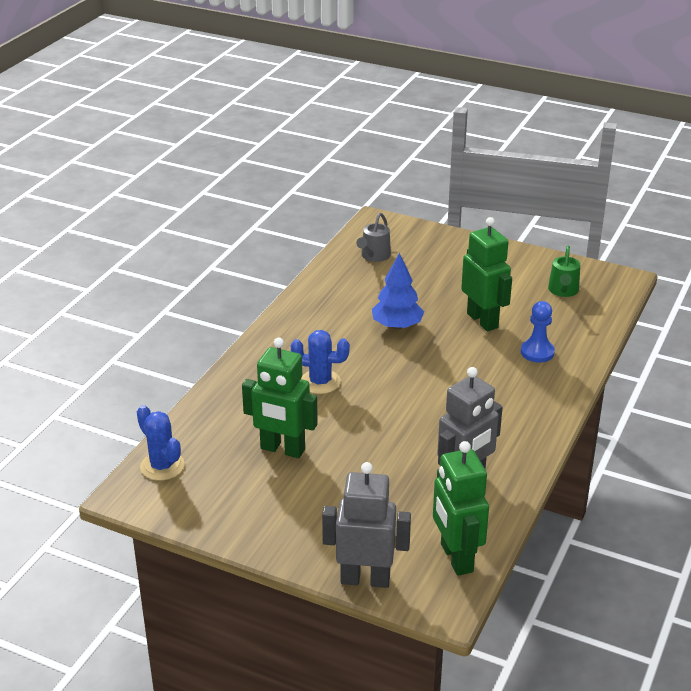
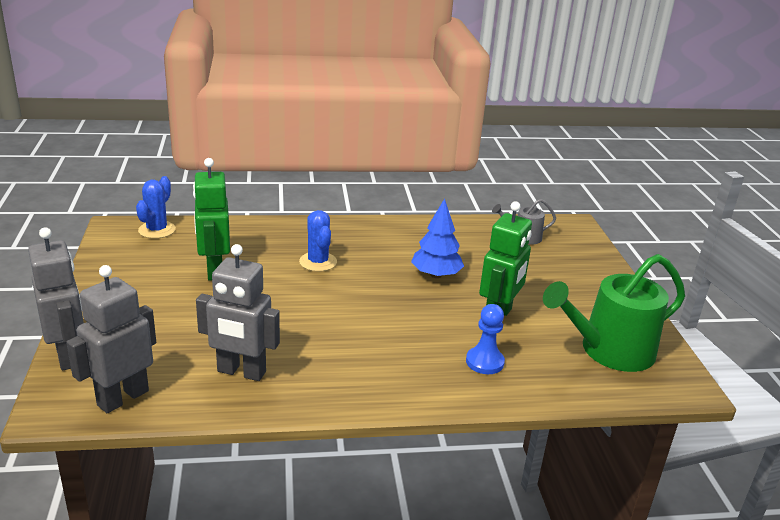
camera: 55 degrees right, 5 degrees down
green robot [433,441,489,576] -> grey robot [66,265,156,413]
green watering can [548,246,580,297] -> green watering can [543,254,685,372], size x2.01

